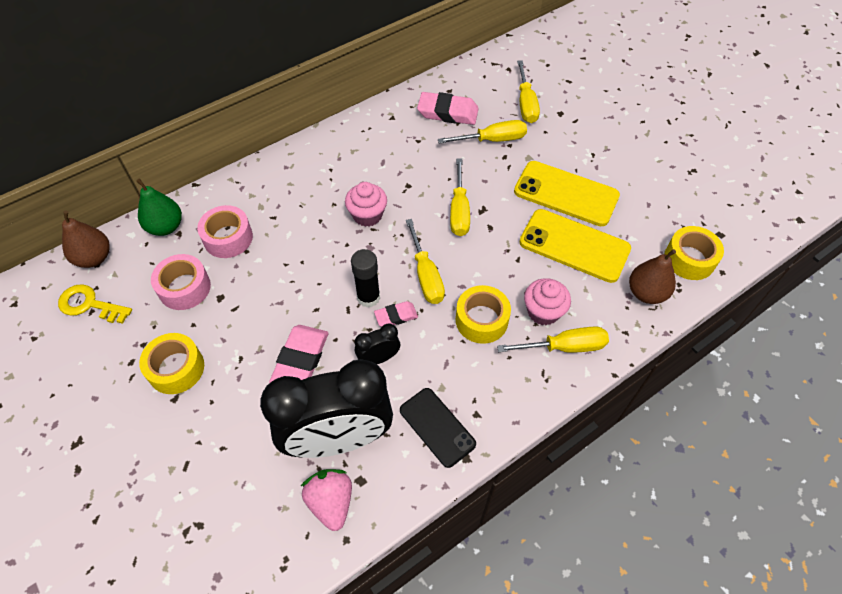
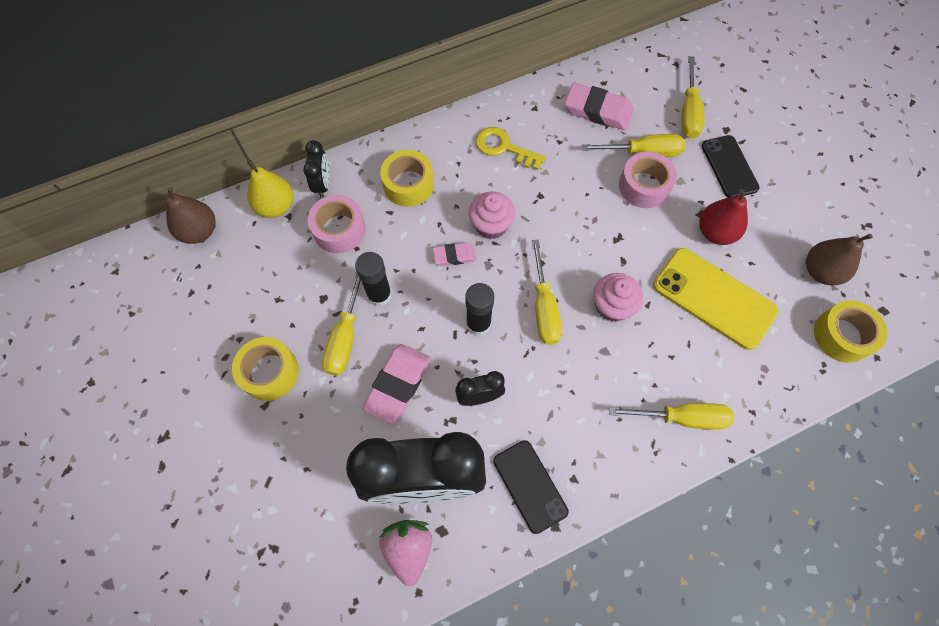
camera: 10 degrees right, 10 degrees up
yellow key [58,284,132,324] -> yellow key moved to [476,127,546,170]
green pear [136,179,182,236] -> yellow pear [247,160,294,218]
pink tape [151,254,211,310] -> pink tape moved to [619,151,677,208]
pink eraser [374,301,418,327] -> pink eraser moved to [433,242,476,266]
yellow screwdriver [450,158,470,236] -> yellow screwdriver moved to [322,274,361,376]
yellow tape [456,285,511,344] -> yellow tape moved to [380,150,434,207]
yellow phone [514,161,620,226] -> red pear [699,189,748,245]
pink cupcake [524,278,571,325] -> pink cupcake moved to [593,273,643,322]
brown pear [629,249,676,304] -> brown pear moved to [806,234,873,286]
none -> black clock [303,140,330,198]
none -> black glue stick [355,252,392,306]
none -> black phone [702,135,760,198]

